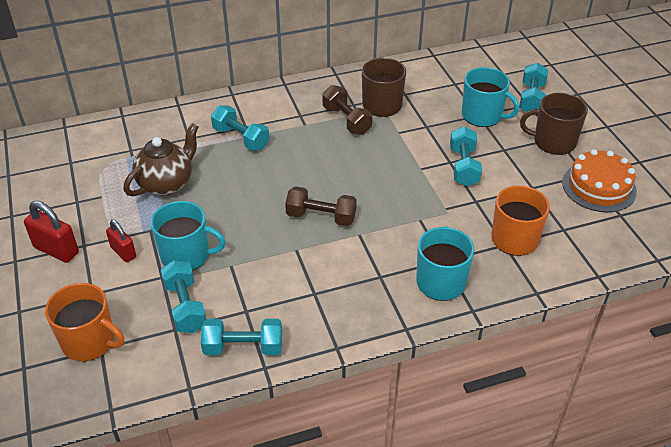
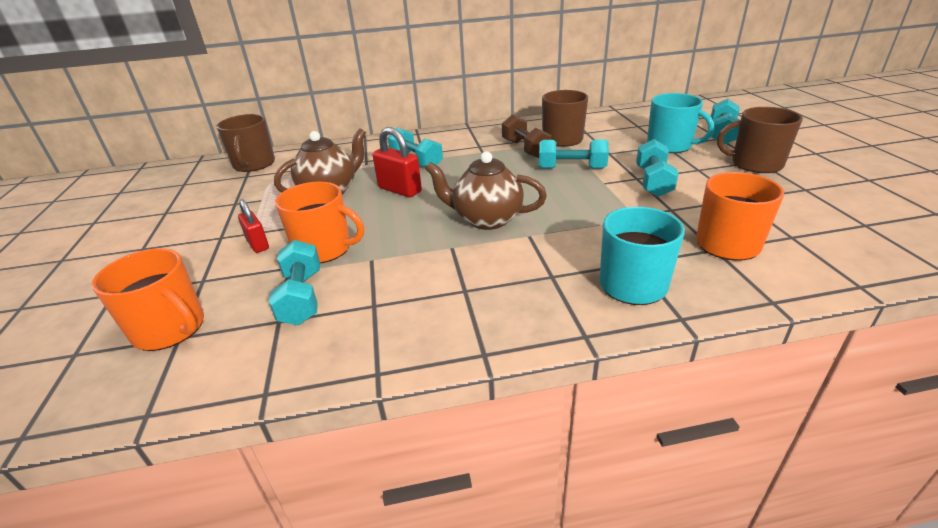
camera: 10 degrees right, 10 degrees down
red padlock [24,201,79,263] -> red padlock moved to [373,127,422,197]
turquoise mug [150,201,226,271] -> orange mug [275,182,364,263]
turquoise dumbbell [201,319,282,355] -> turquoise dumbbell moved to [539,139,609,169]
brown dumbbell [285,186,357,226] -> brown teapot [425,151,547,230]
orange cake [562,149,637,212] -> none
none -> brown mug [216,114,275,172]

